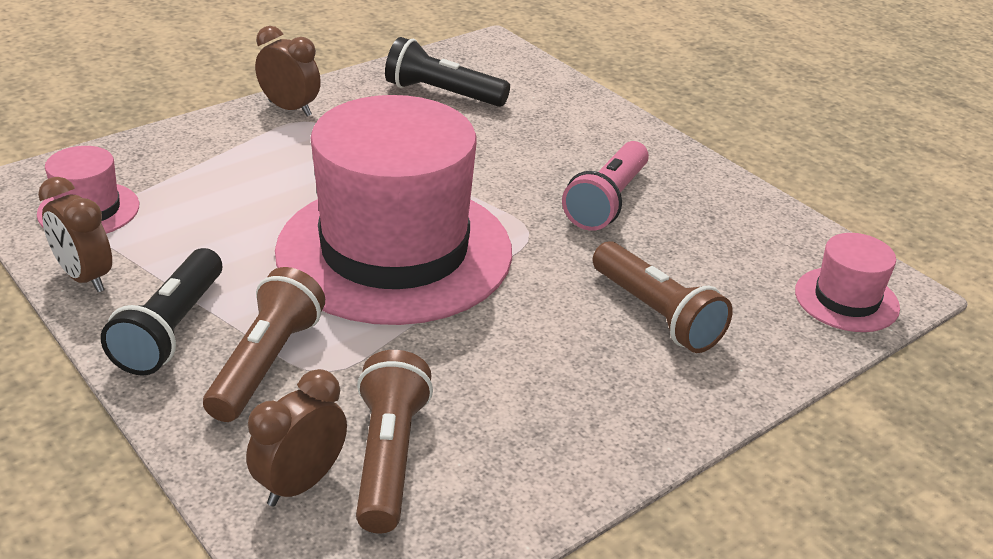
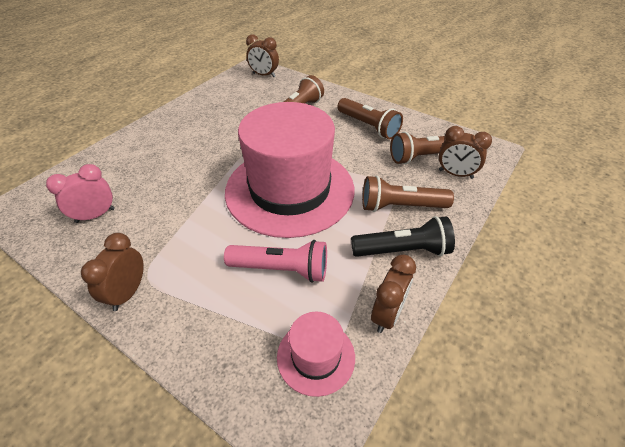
camera: 105 degrees left, 10 degrees up
black flashlight [385,37,510,107] -> pink clock [46,164,115,223]
pink flashlight [562,141,649,231] -> pink flashlight moved to [224,240,327,283]
pink hat [795,233,900,332] -> brown clock [246,34,279,77]
none -> brown flashlight [337,98,403,139]

